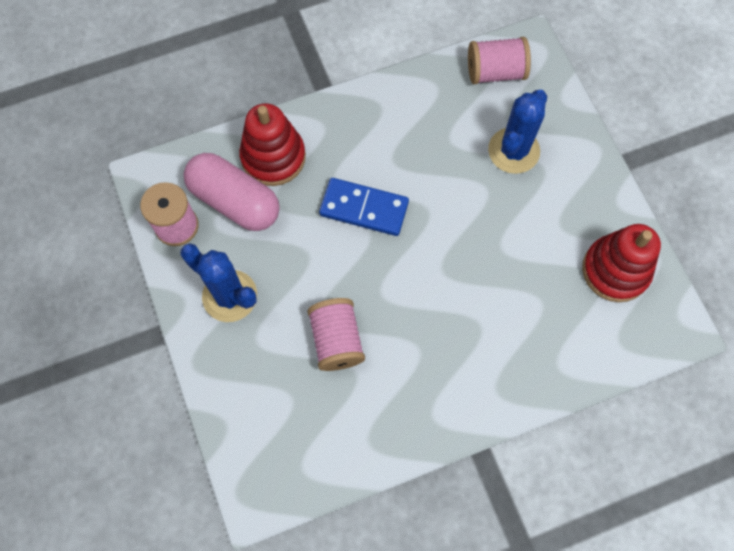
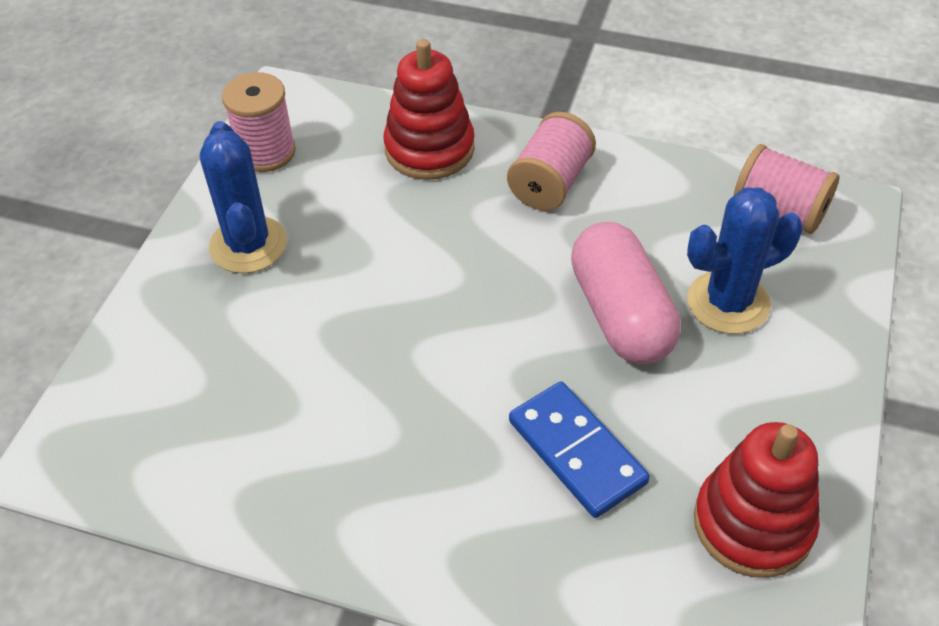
camera: 40 degrees right, 20 degrees down
pink capsule [184,153,280,231] -> pink capsule moved to [571,222,681,364]
pink spool [307,298,365,371] -> pink spool moved to [507,112,596,211]
blue domino [319,178,409,236] -> blue domino moved to [509,381,650,518]

